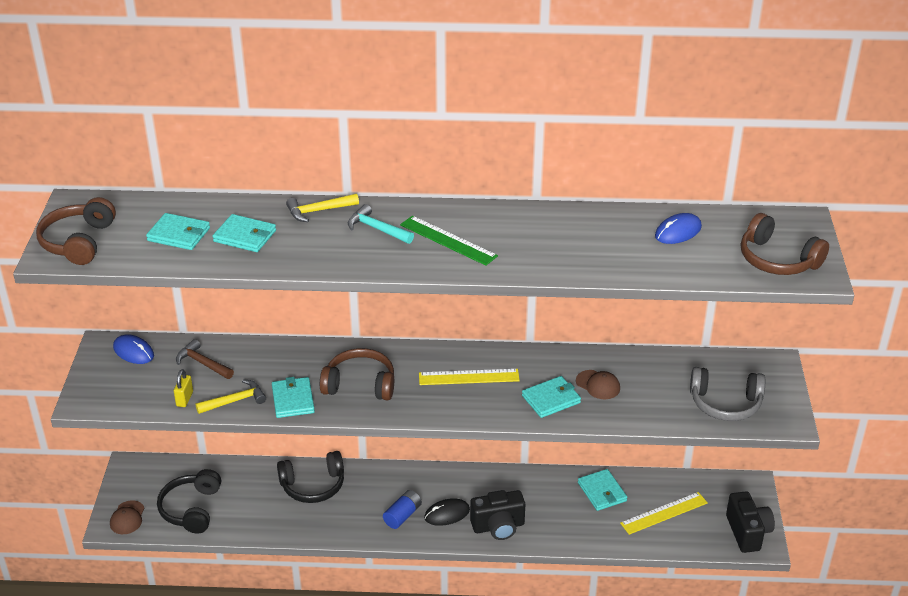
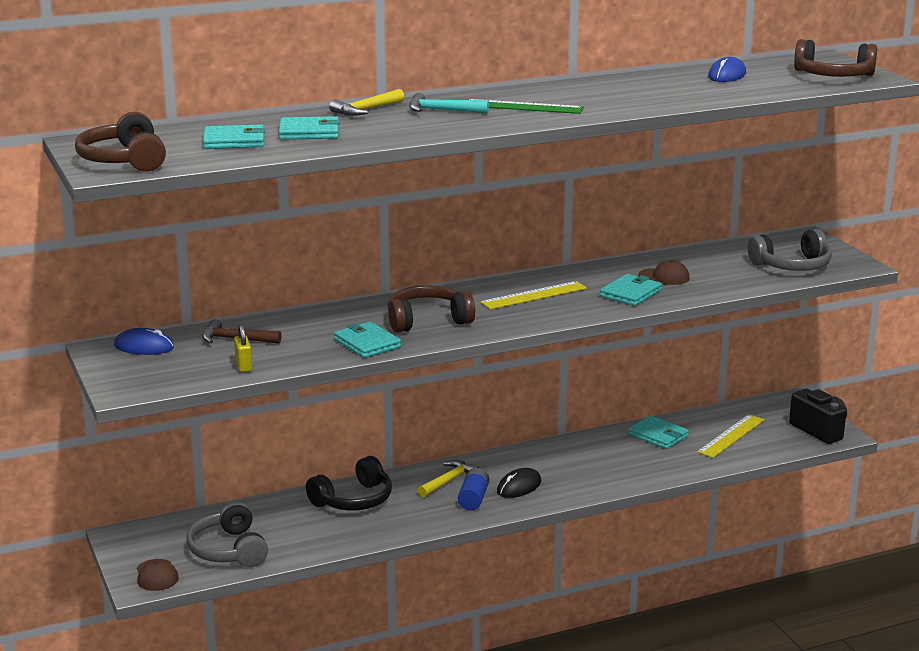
camera: 25 degrees left, 15 degrees down
black headphones [157,469,221,533] -> grey headphones [187,501,268,567]
yellow hammer [195,380,266,414] -> yellow hammer moved to [418,460,480,497]
black camera [470,490,525,540] -> none

